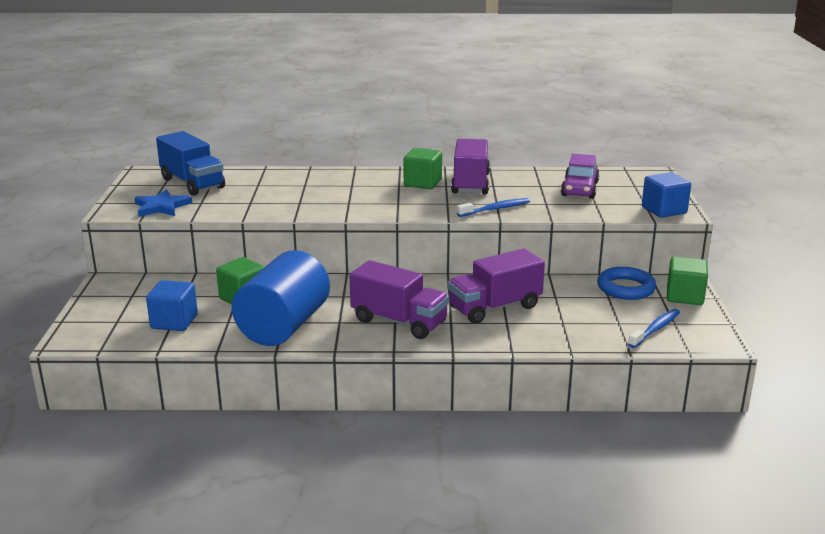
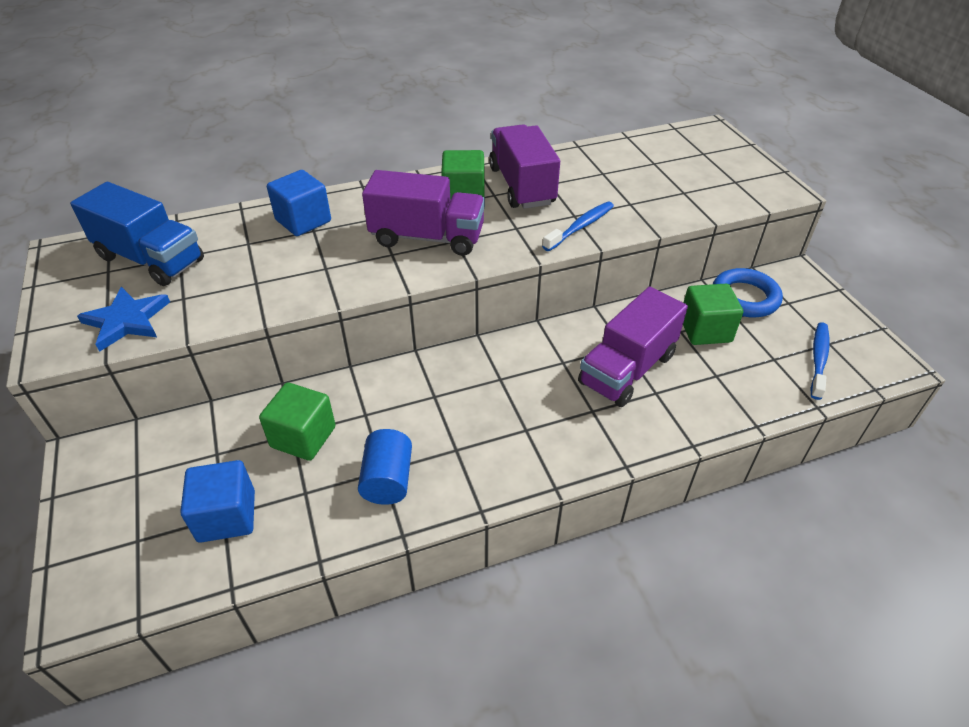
camera: 20 degrees left, 20 degrees up
blue cylinder [232,250,330,346] -> blue cylinder [358,429,412,505], size x0.50
purple truck [349,260,449,339] -> purple truck moved to [362,170,485,256]
purple car [561,154,600,199] -> none
blue cube [642,172,691,218] -> blue cube moved to [267,170,331,236]
green cube [667,256,708,305] -> green cube moved to [683,284,743,345]

